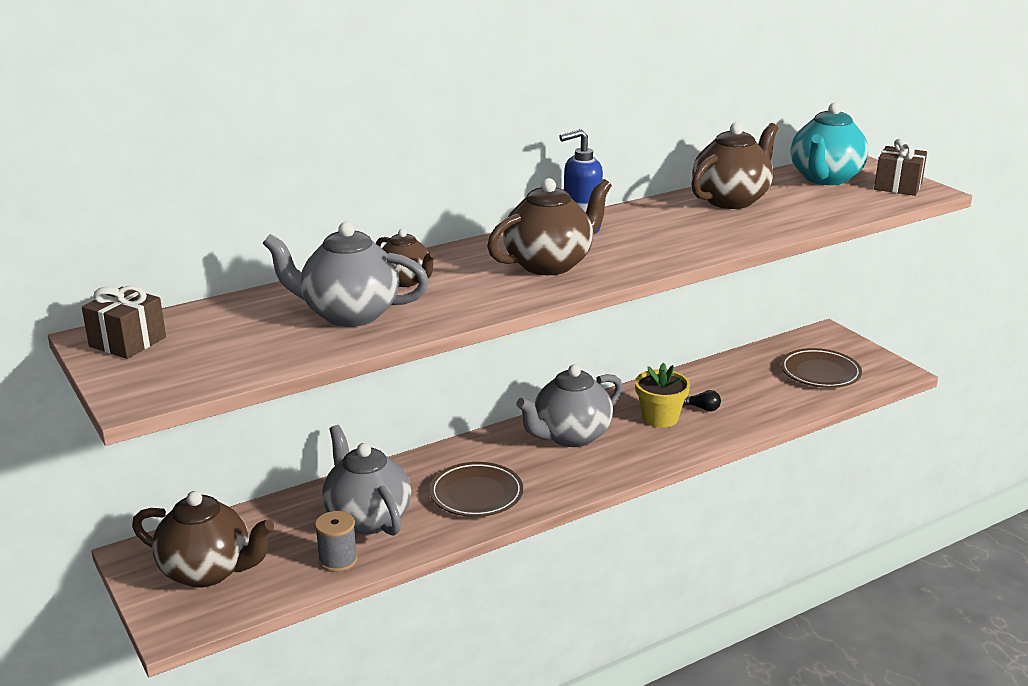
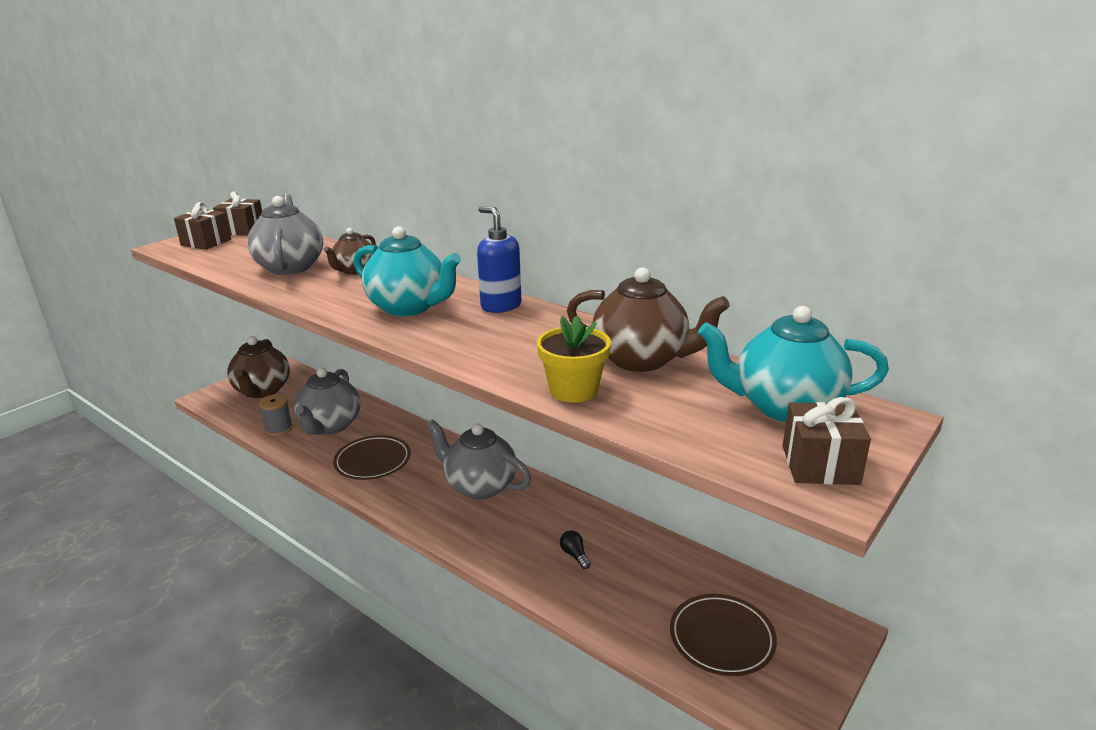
camera: 70 degrees right, 0 degrees up
grey teapot [322,425,411,536] -> grey teapot turned 150 degrees clockwise [294,368,360,435]
brown teapot [487,178,612,275] -> turquoise teapot [354,226,461,316]
yellow flower pot [635,363,690,428] -> yellow flower pot moved to [537,316,611,403]
black light bulb [683,390,721,411] -> black light bulb turned 150 degrees clockwise [560,530,591,569]
none -> brown gift [174,202,231,250]

